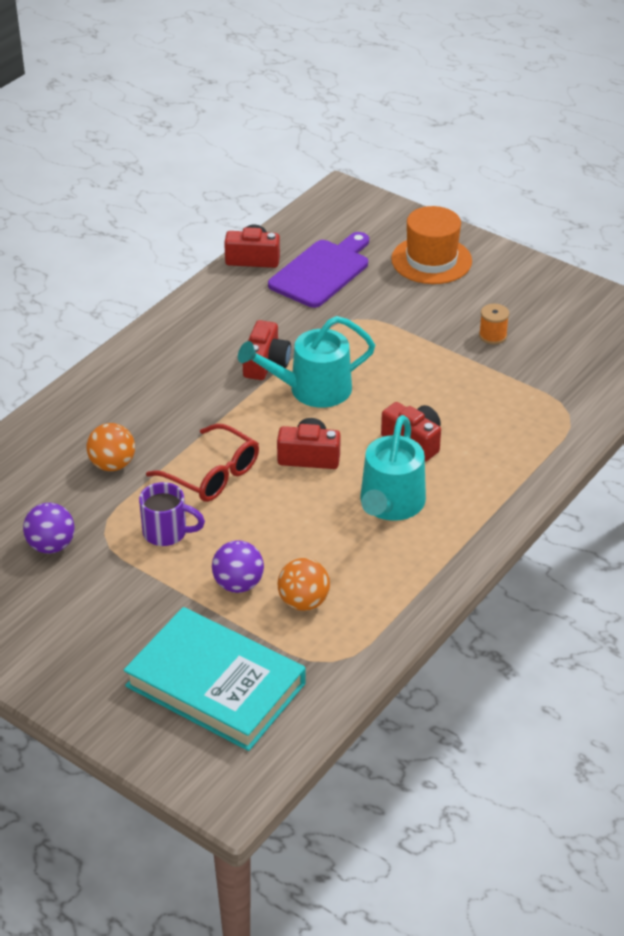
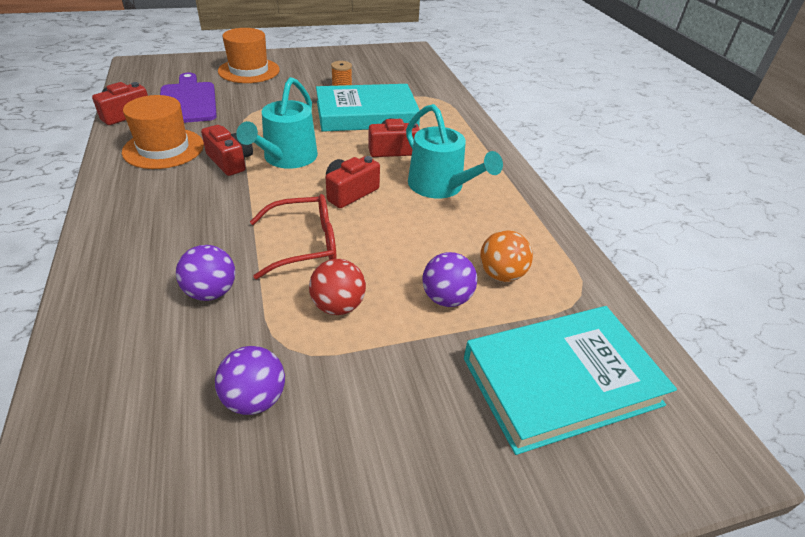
camera: 55 degrees left, 0 degrees up
orange ball [87,423,135,471] -> purple ball [176,245,235,301]
purple mug [139,482,205,546] -> red ball [309,259,366,315]
none -> orange hat [122,95,204,169]
none -> turquoise book [316,84,420,132]

